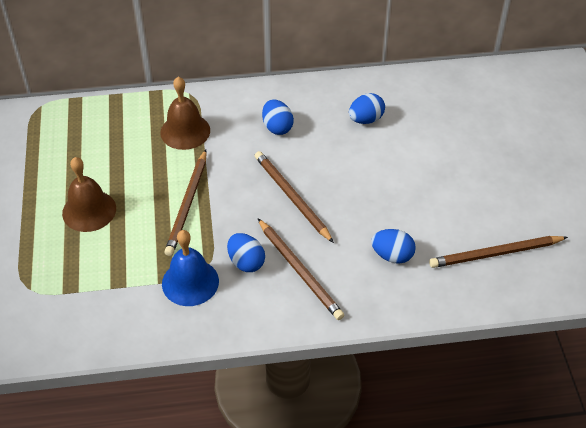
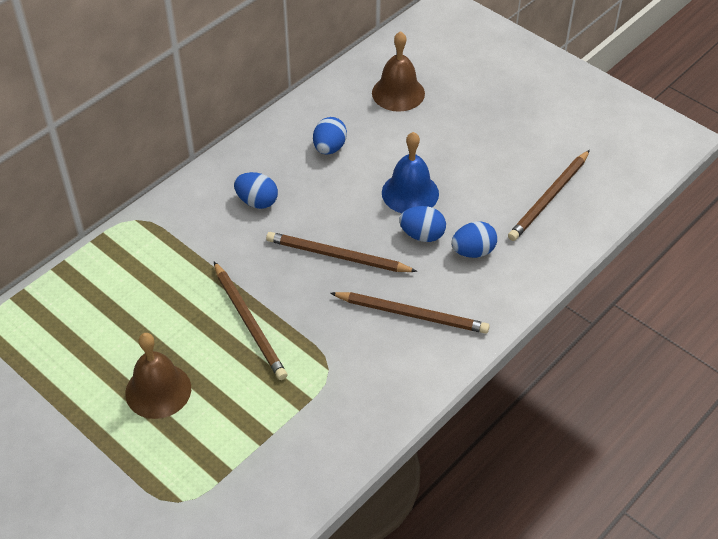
camera: 40 degrees left, 0 degrees up
brown bell [160,77,210,150] -> brown bell moved to [372,31,425,112]
blue bell [162,230,219,306] -> blue bell moved to [382,132,439,213]
blue egg [227,233,265,272] -> blue egg moved to [399,206,446,242]

